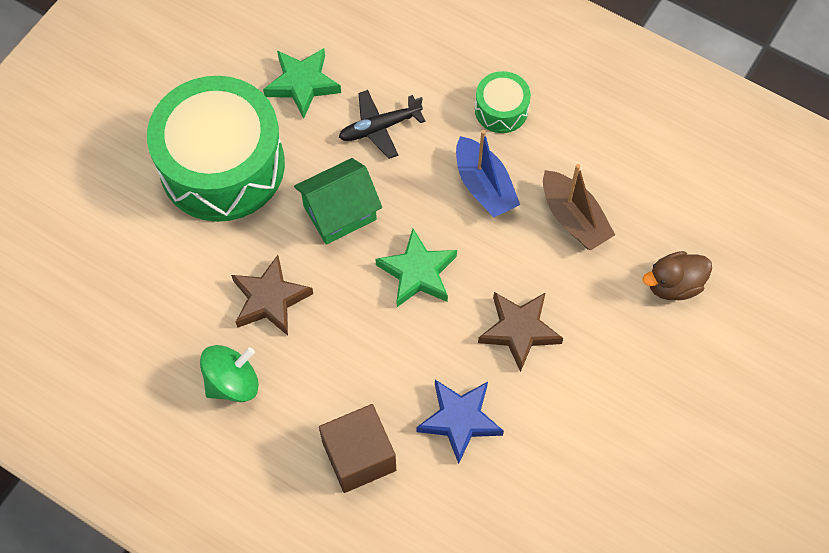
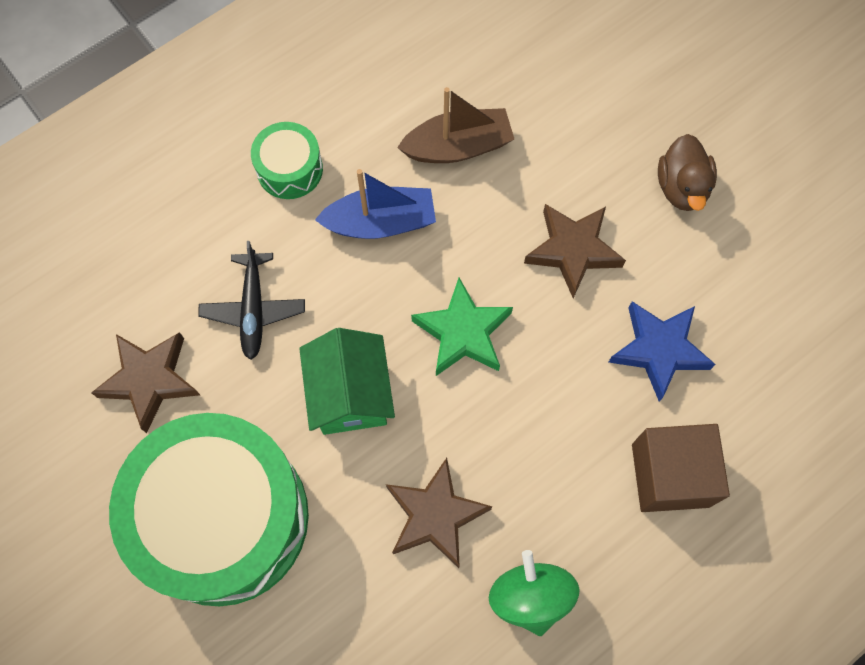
camera: 70 degrees left, 5 degrees up
green star [263,48,341,119] -> brown star [91,332,200,433]
brown duck [642,251,712,300] -> brown duck moved to [658,134,717,211]

